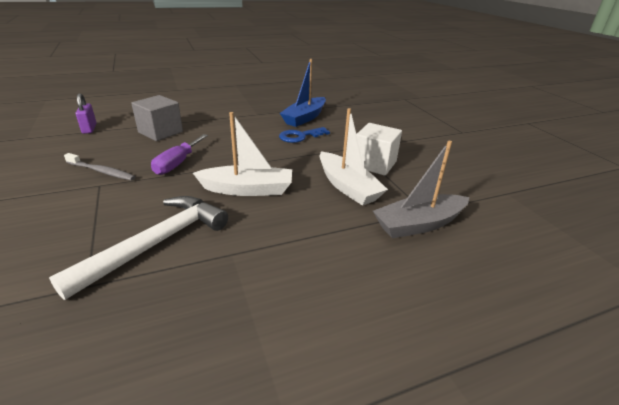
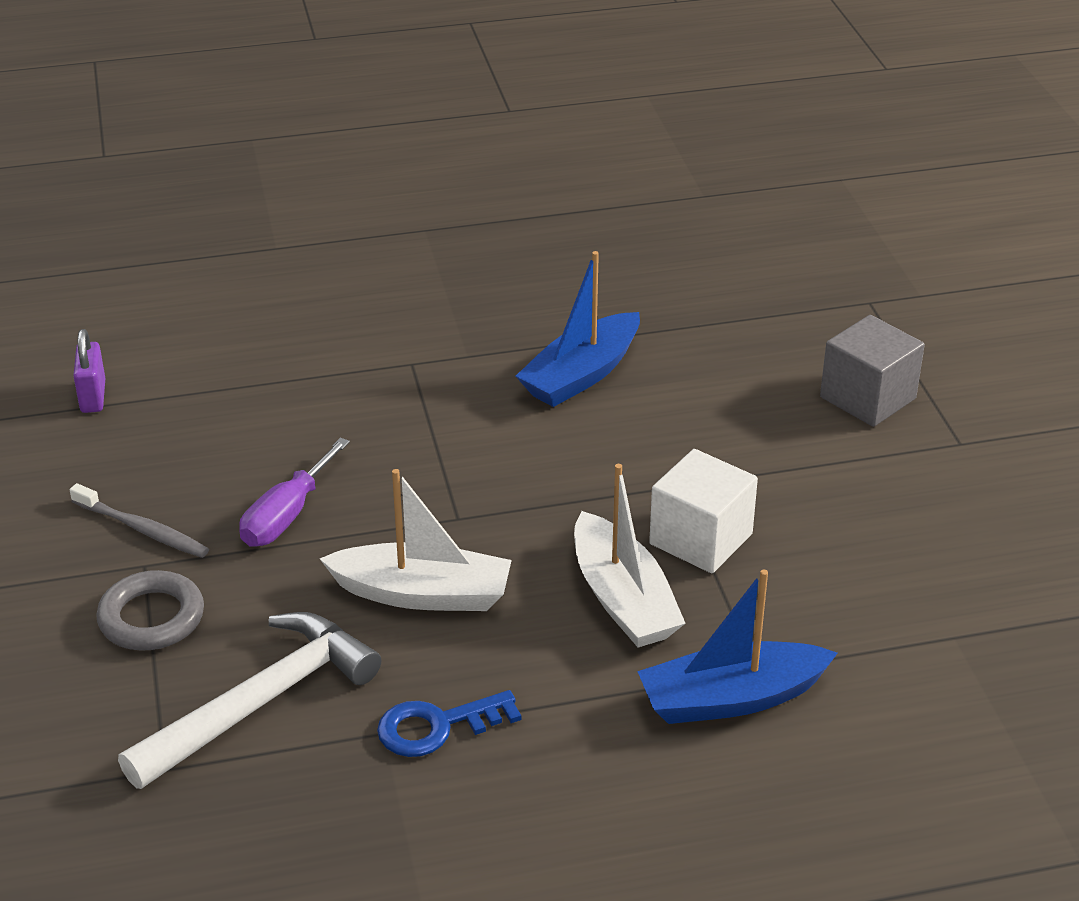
camera: 10 degrees right, 5 degrees up
grey cube [131,95,183,141] -> grey cube moved to [820,315,925,427]
blue key [279,127,330,143] -> blue key moved to [377,690,521,757]
grey boat [373,141,470,238] -> blue boat [637,570,838,724]
none -> grey ring [96,570,204,650]

